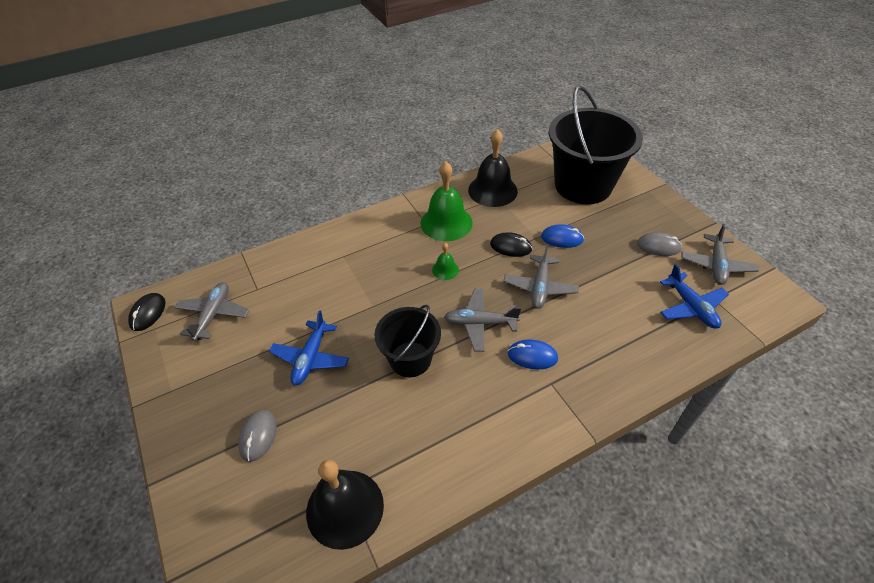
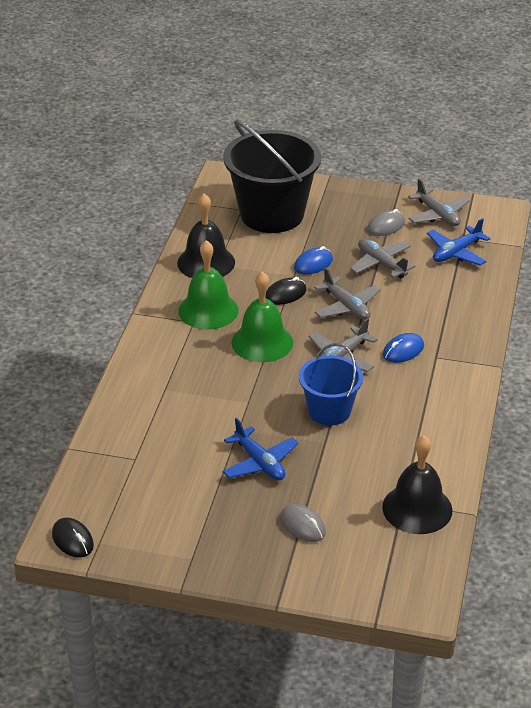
camera: 50 degrees left, 10 degrees down
grey plane [174,282,249,341] -> grey plane moved to [350,239,416,278]
black bucket [374,304,441,377] -> blue bucket [299,343,363,425]
green bell [432,243,459,280] -> green bell [231,271,293,362], size x2.09
blue plane [660,264,729,329] -> blue plane turned 120 degrees clockwise [427,218,490,266]

